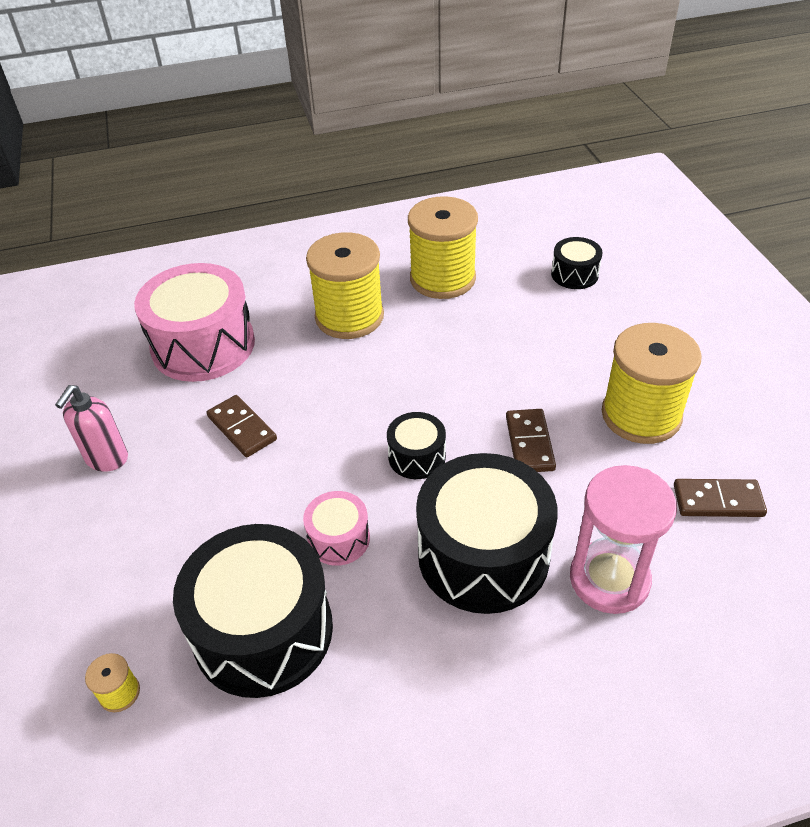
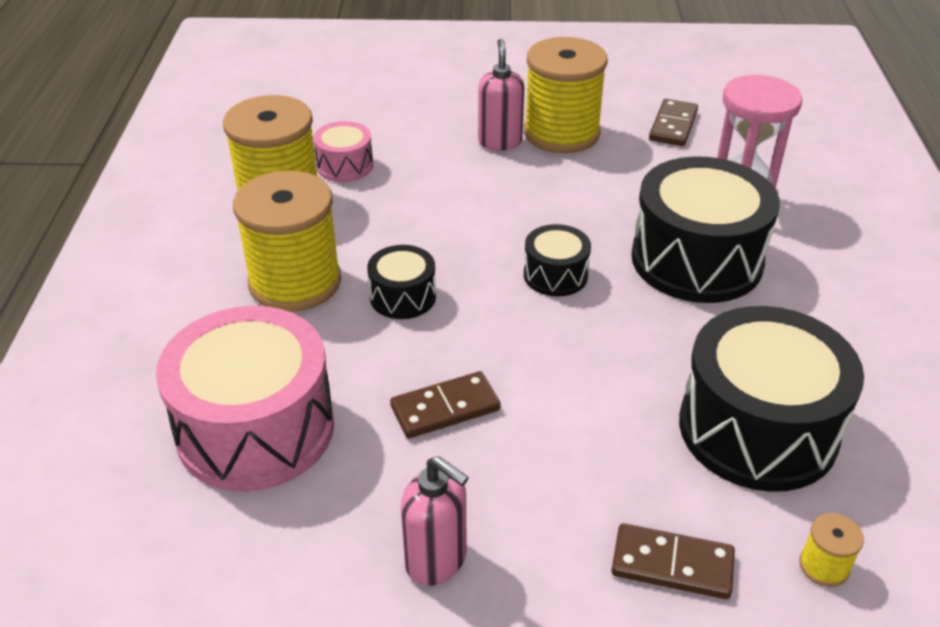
camera: 75 degrees left, 5 degrees down
pink drum [303,491,370,566] -> pink drum moved to [313,121,373,182]
brown domino [506,409,556,472] -> brown domino moved to [611,523,735,599]
black drum [551,237,603,289] -> black drum moved to [367,245,436,319]
none -> pink soap dispenser [478,39,525,150]

